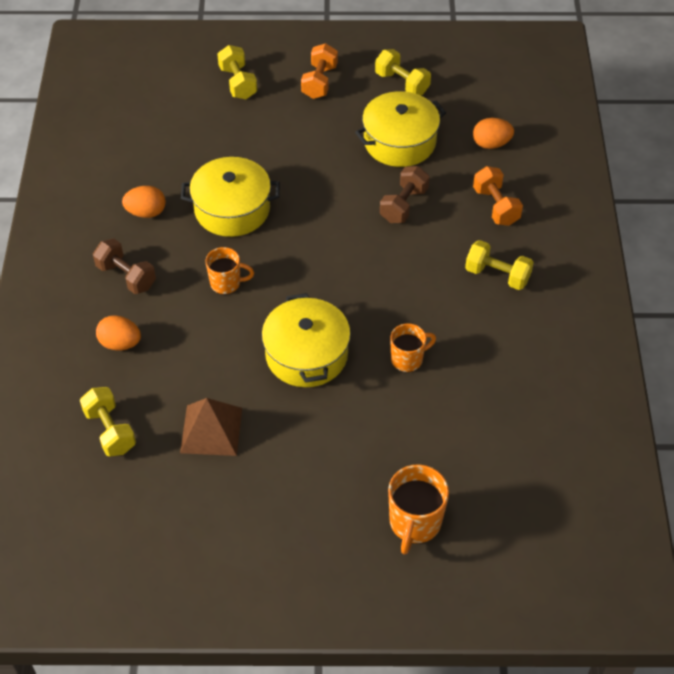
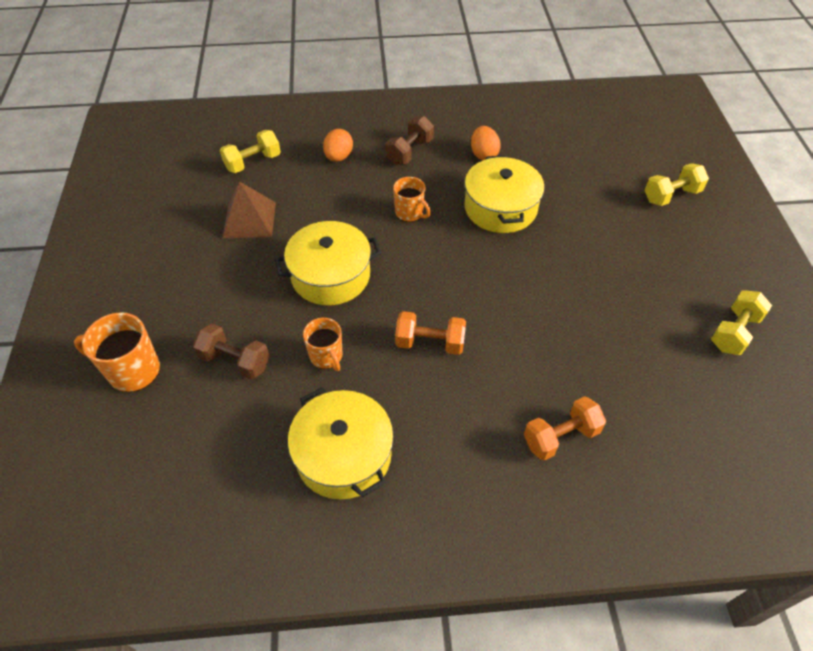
camera: 85 degrees right, 0 degrees up
orange mug [205,247,254,295] -> orange mug turned 45 degrees counterclockwise [393,177,431,222]
orange dumbbell [301,43,338,99] -> orange dumbbell moved to [395,311,466,355]
yellow pot [355,91,446,167] -> yellow pot moved to [288,387,394,499]
brown dumbbell [380,166,430,223] -> brown dumbbell moved to [193,324,270,380]
yellow dumbbell [465,240,534,290] -> none
orange egg [473,118,514,149] -> none

